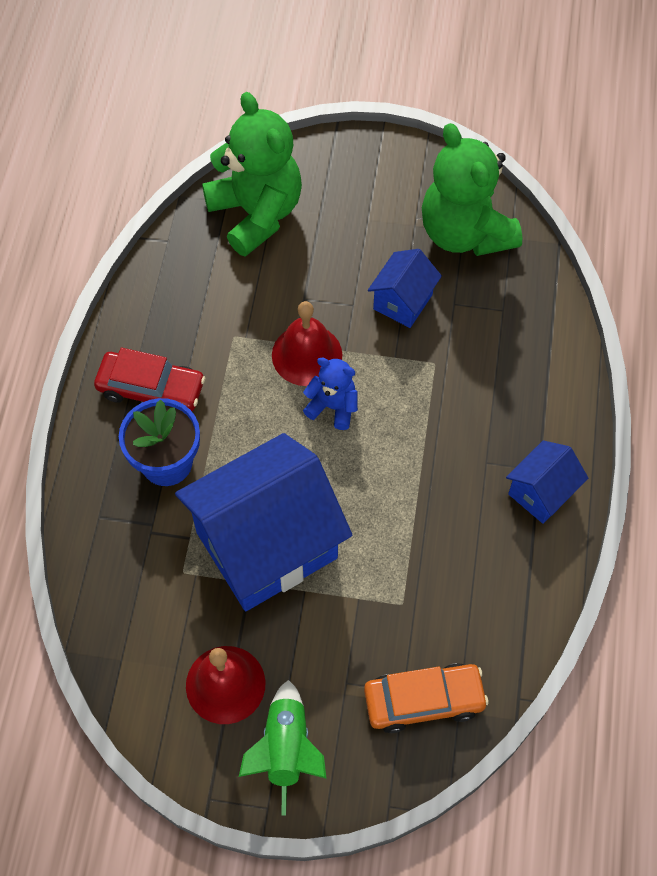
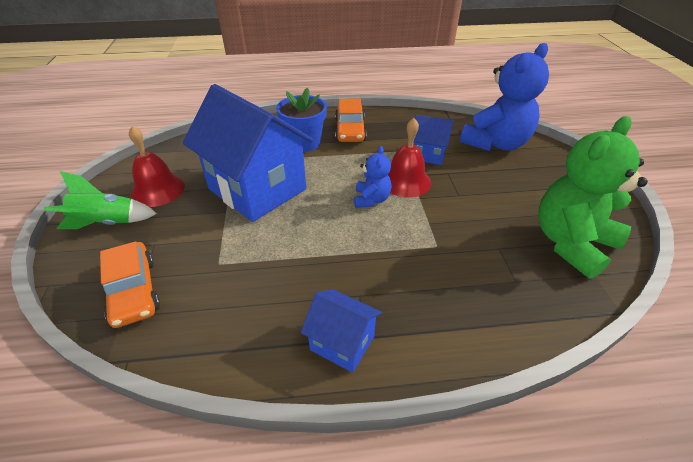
camera: 75 degrees right, 20 degrees down
red car [94,348,205,411] -> orange car [335,99,367,142]
green teddy bear [202,92,302,257] -> blue teddy bear [460,43,549,151]
blue house [368,249,442,328] -> blue house moved to [413,115,453,165]

